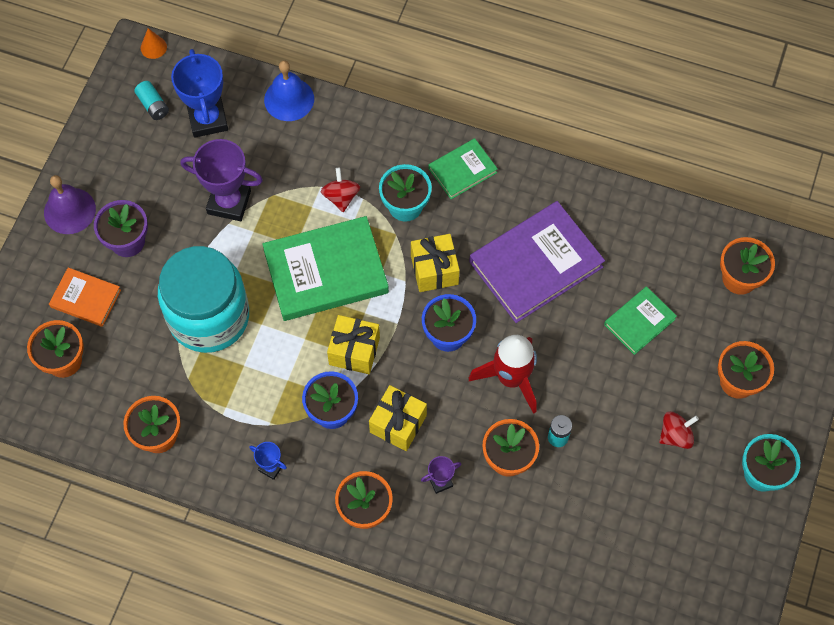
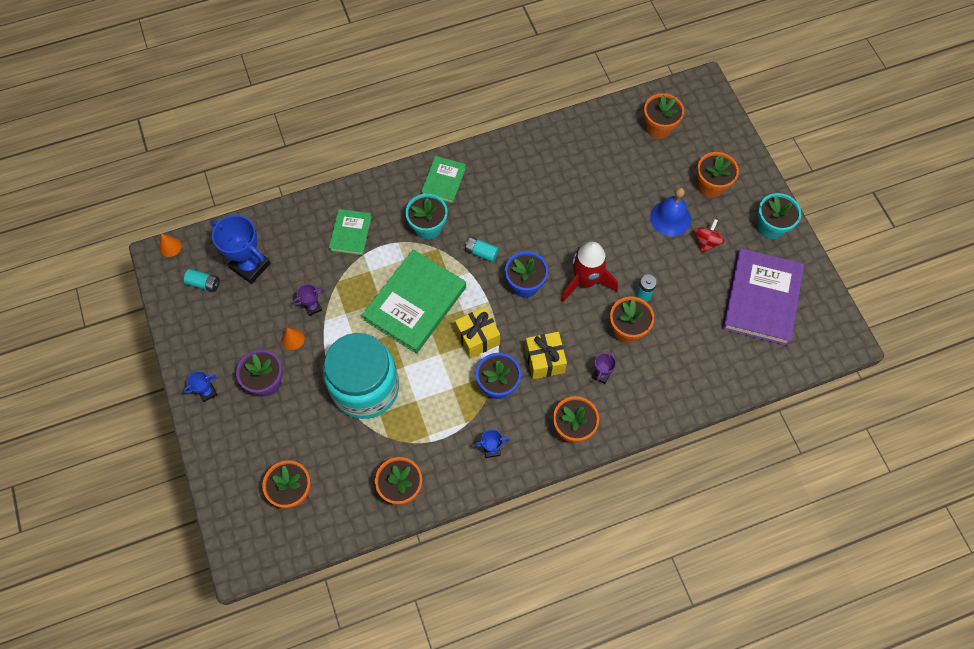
camera: 40 degrees left, 0 degrees up
purple bell [44,175,96,234] -> blue trophy [183,371,217,402]
orange book [49,267,121,327] -> none
purple trophy [181,139,263,221] -> purple trophy [293,284,324,316], size x0.49
blue bell [264,61,314,121] -> blue bell moved to [650,188,691,236]
red spinning top [320,168,360,212] -> none
yellow gift [411,234,460,292] -> turquoise battery [465,237,499,262]
purple book [469,201,605,323] -> purple book moved to [722,248,804,346]
green book [604,286,677,355] -> green book moved to [329,209,372,256]
none -> orange cone [282,327,305,350]

